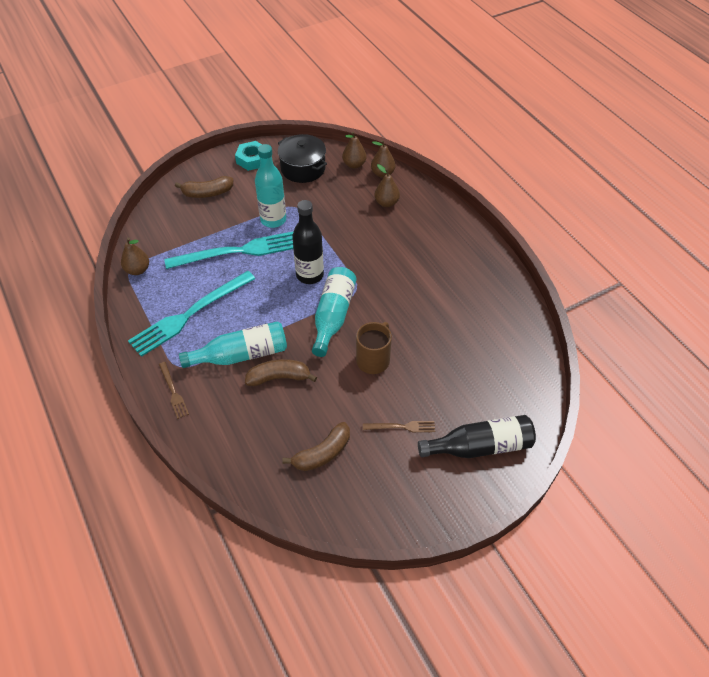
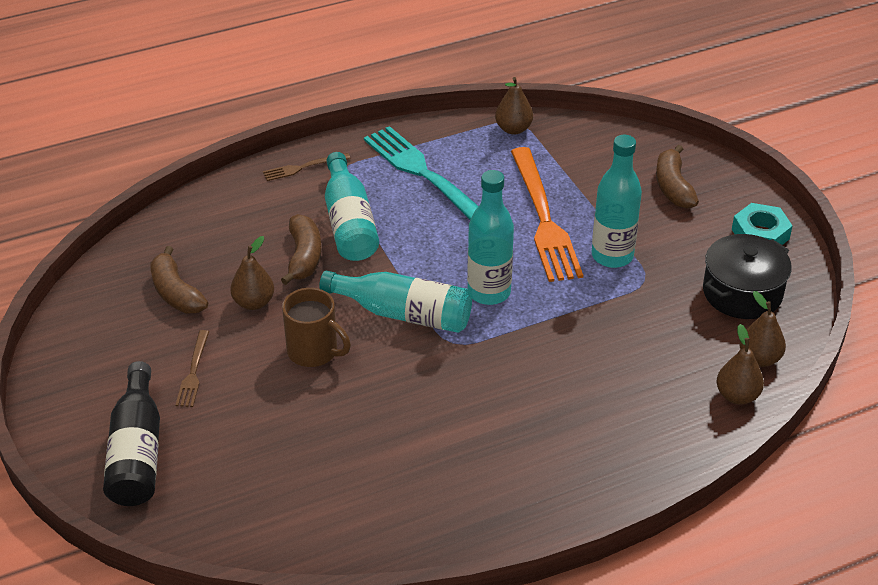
camera: 95 degrees right, 10 degrees down
turquoise fork [164,231,294,269] -> orange fork [511,147,583,282]
black bottle [292,200,324,284] -> turquoise bottle [467,170,514,305]
brown pear [374,164,400,207] -> brown pear moved to [230,236,274,310]

